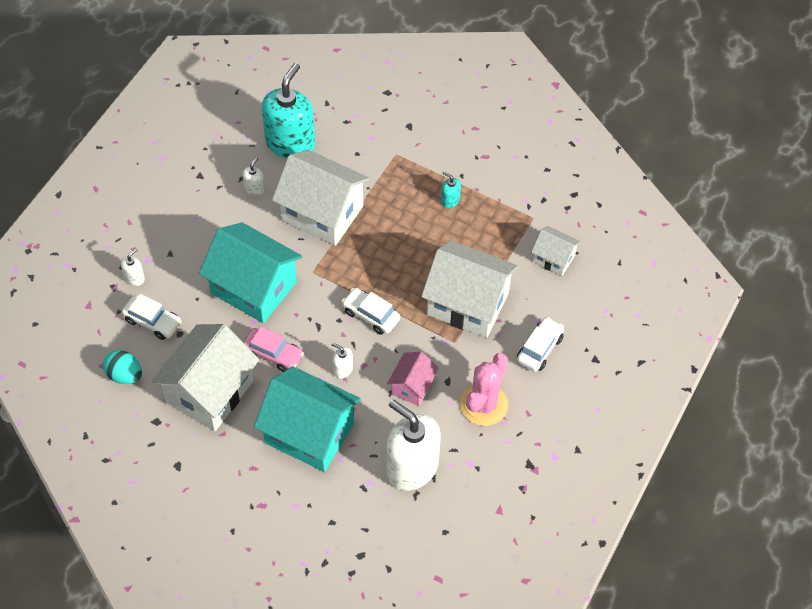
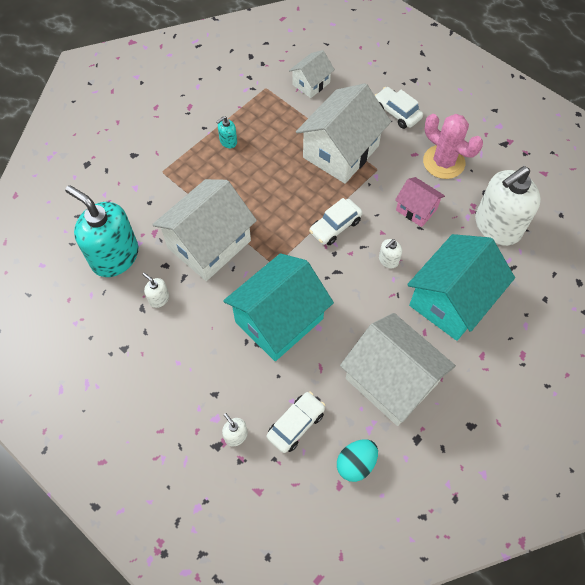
camera: 75 degrees left, 5 degrees up
pink car [243,326,304,372] -> none

